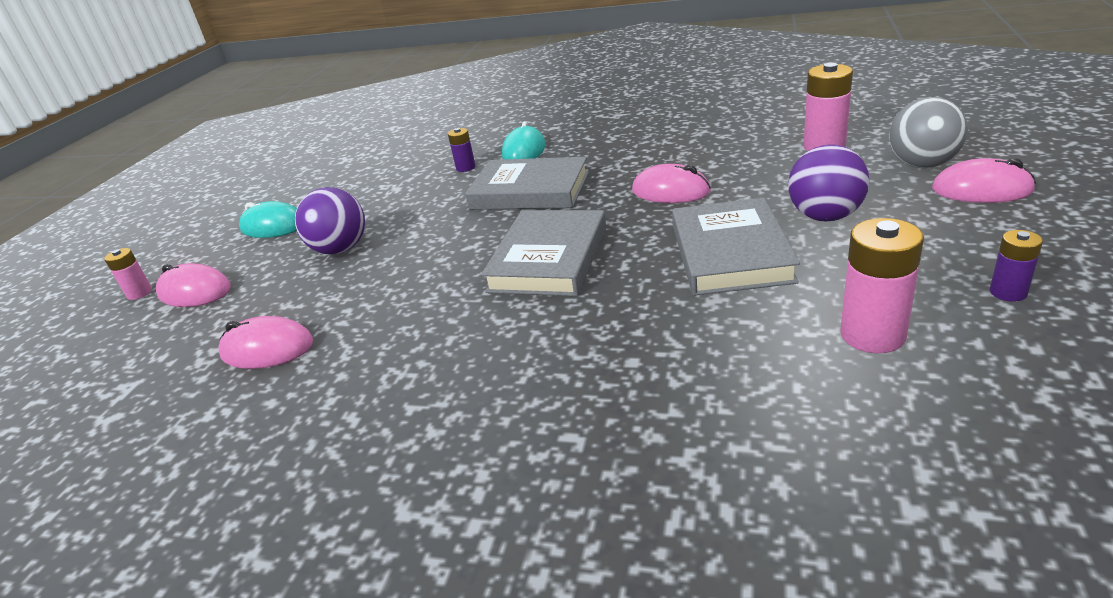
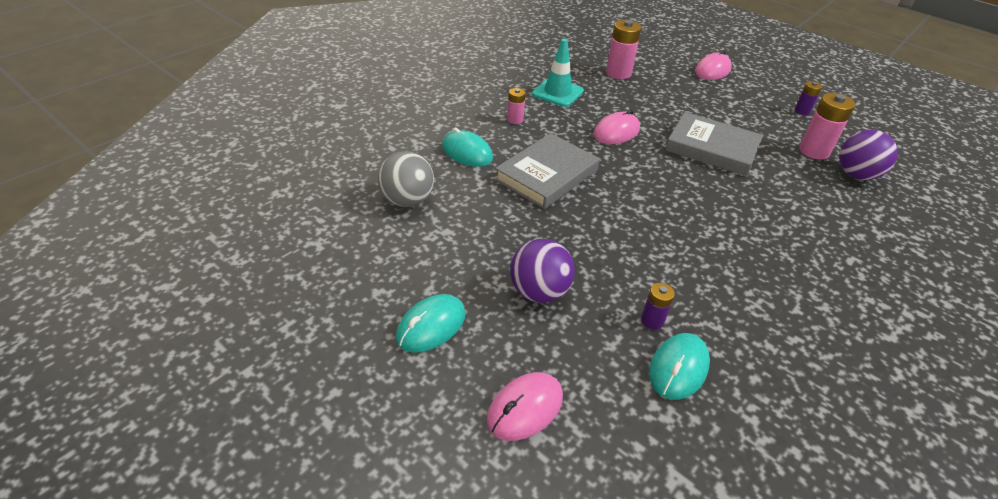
camera: 70 degrees left, 10 degrees up
pink battery [104,248,152,300] -> pink battery moved to [507,88,526,124]
pink mouse [218,316,313,369] -> turquoise mouse [649,333,710,400]
purple battery [448,128,476,172] -> purple battery moved to [641,283,675,330]
grey book [481,210,606,296] -> none
purple ball [788,144,869,221] -> purple ball moved to [839,130,898,180]
grey ball [889,97,968,168] -> grey ball moved to [378,151,434,207]
none -> turquoise traffic cone [532,39,584,107]

